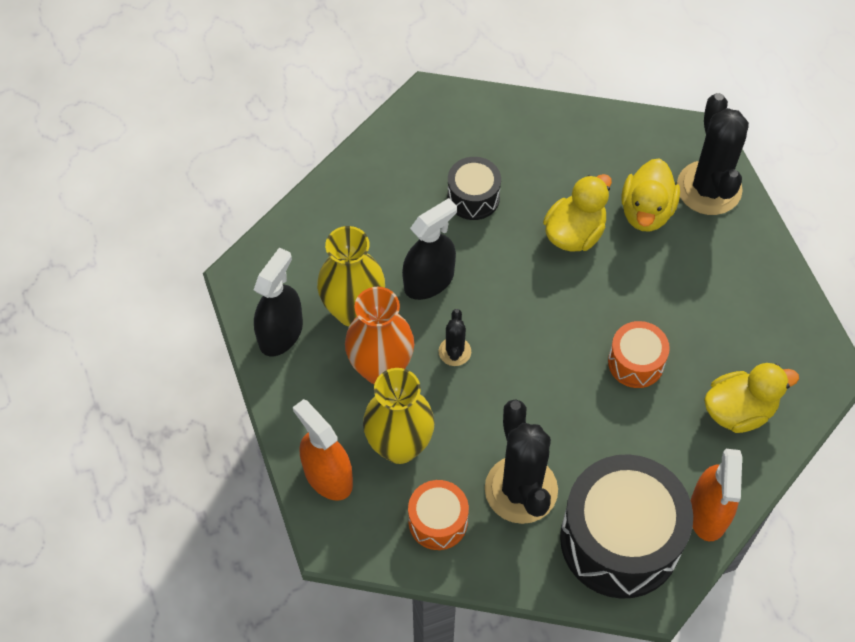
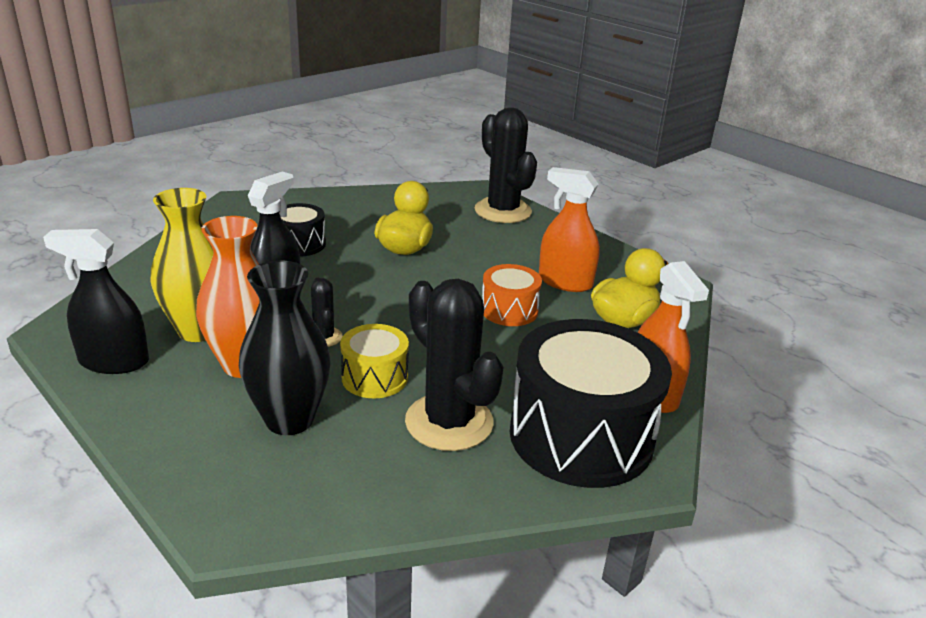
camera: 25 degrees left, 30 degrees down
black spray bottle [254,247,303,356] -> black spray bottle turned 90 degrees counterclockwise [43,229,149,374]
orange spray bottle [293,399,353,501] -> orange spray bottle moved to [539,167,600,292]
yellow vase [363,368,435,464] -> black vase [239,261,331,435]
orange drum [408,480,469,550] -> none
yellow duck [621,158,680,232] -> none
none -> yellow drum [340,324,409,398]

